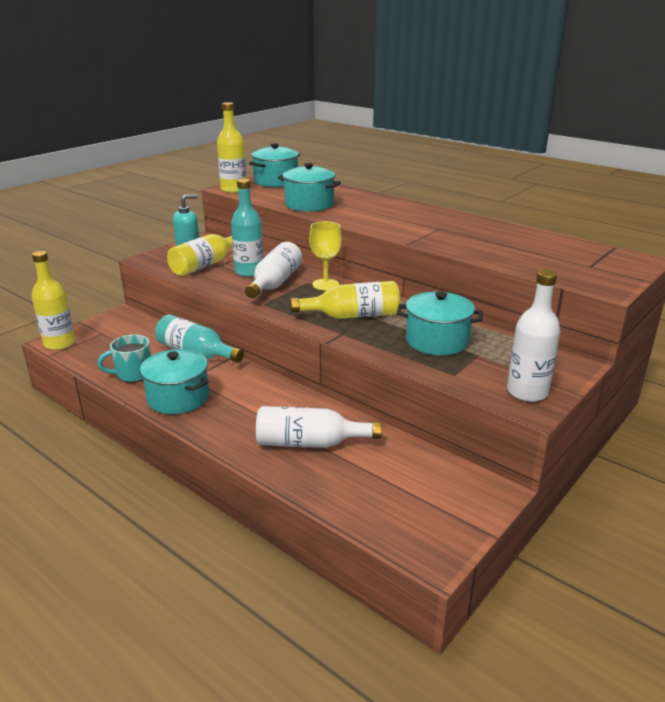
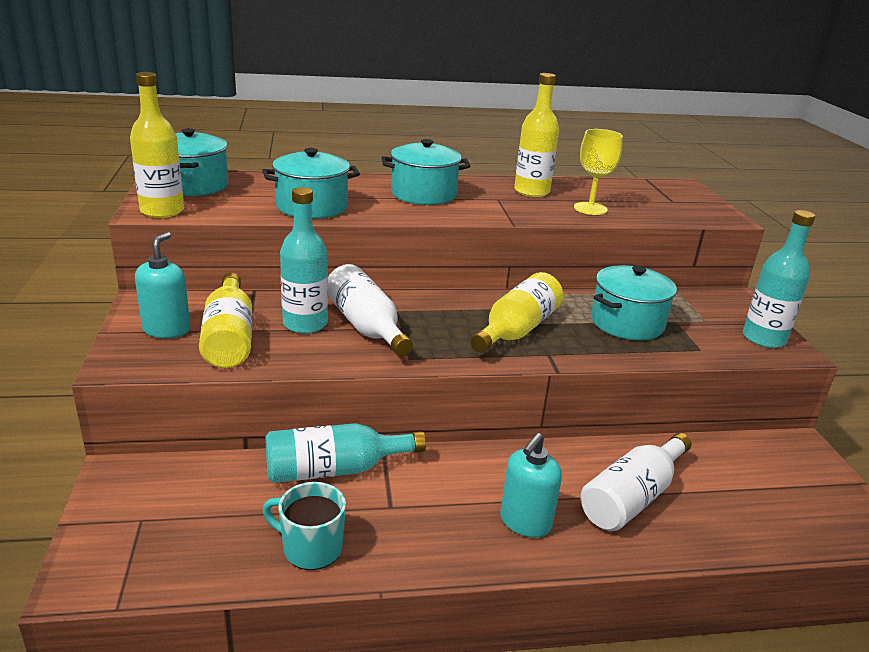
camera: 50 degrees left, 0 degrees up
yellow bottle [32,251,75,350] -> yellow bottle moved to [514,73,559,197]
turquoise mug [98,335,151,382] -> turquoise mug turned 90 degrees clockwise [262,482,346,570]
turquoise pot [140,349,209,414] -> turquoise pot moved to [382,139,470,205]
yellow goblet [309,221,342,290] -> yellow goblet moved to [574,129,623,215]
white bottle [507,270,561,402] -> turquoise bottle [743,210,815,348]
none -> turquoise soap dispenser [500,433,562,538]

